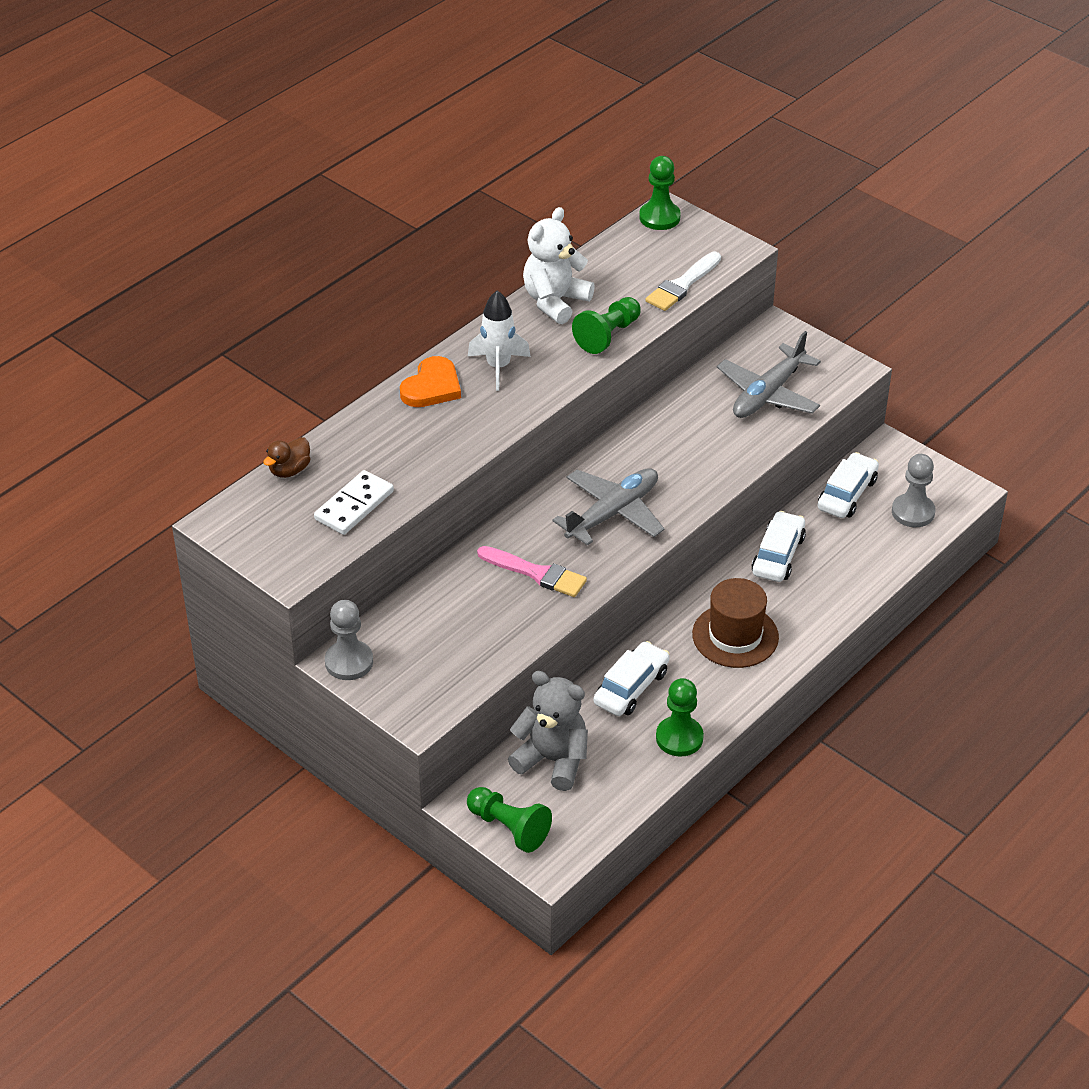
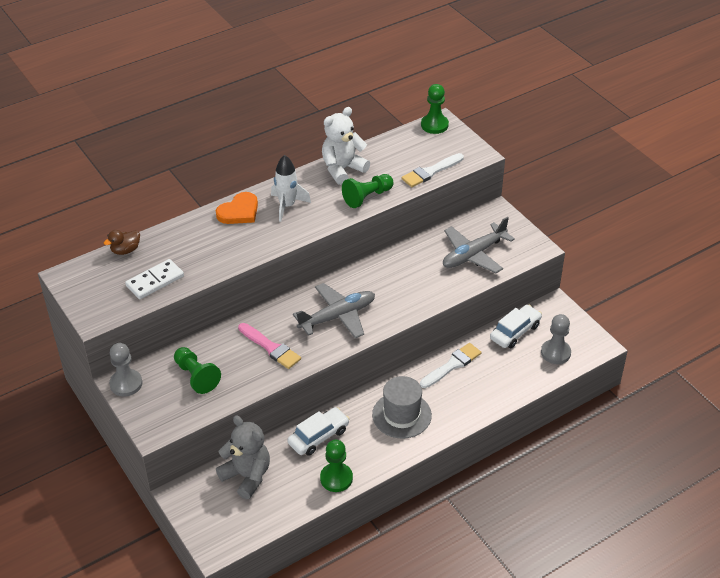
camera: 15 degrees right, 0 degrees up
green pawn [467,787,552,853] -> green pawn moved to [174,347,221,394]
brown hat [692,578,779,668] -> grey hat [372,376,432,439]
white car [752,511,806,582] -> white brush [420,343,481,388]

